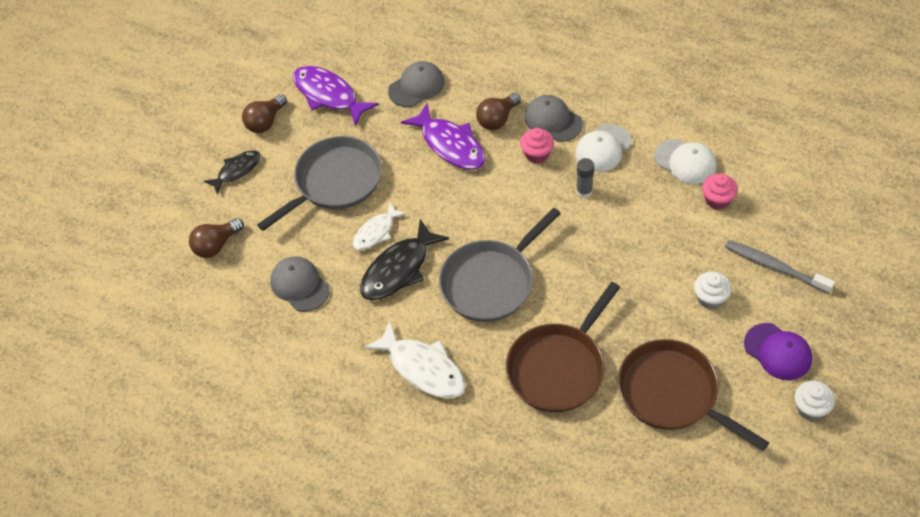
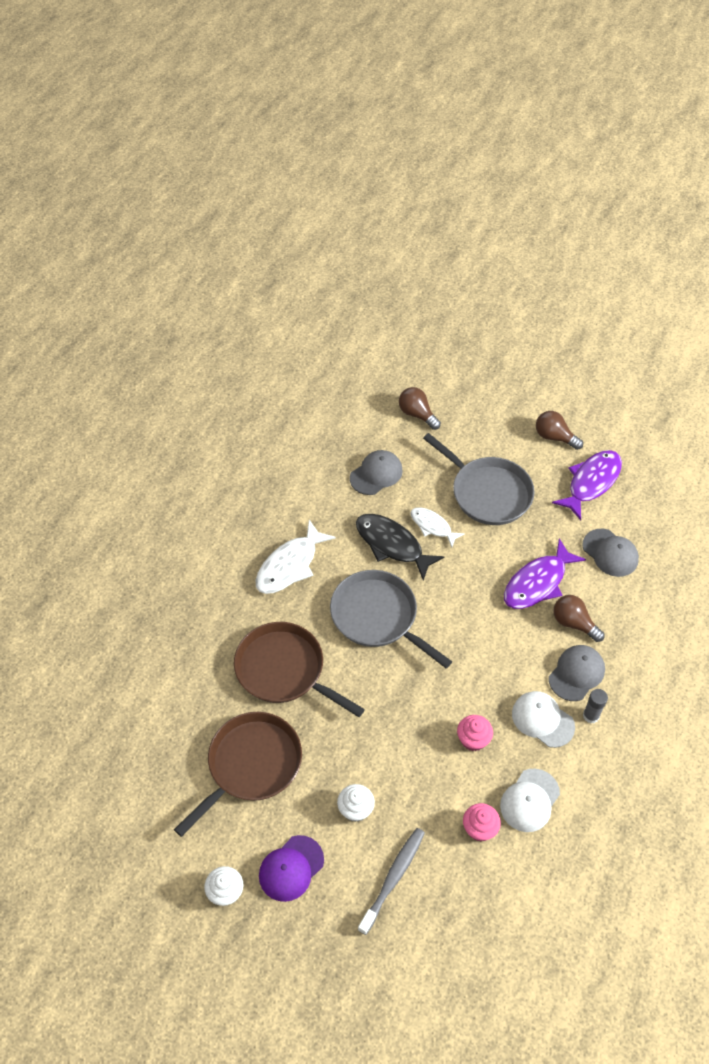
camera: 85 degrees right, 0 degrees up
black fish [204,150,260,194] -> none
pink cupcake [520,128,554,163] -> pink cupcake moved to [457,715,493,751]
grey glue stick [576,158,594,198] -> grey glue stick moved to [583,689,608,723]

